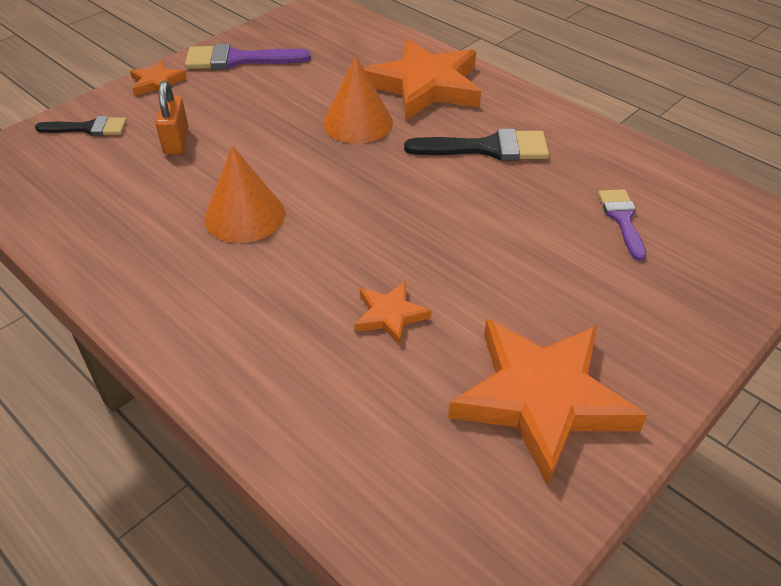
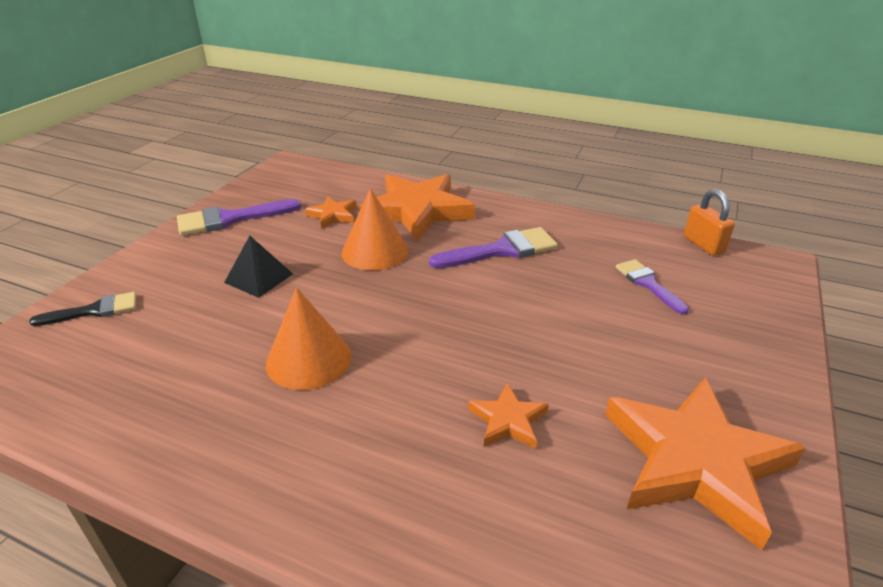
camera: 20 degrees left, 10 degrees down
orange star [130,60,187,96] -> orange star moved to [305,196,357,229]
orange padlock [155,81,189,155] -> orange padlock moved to [684,189,735,256]
black brush [404,129,549,161] -> purple brush [429,227,558,268]
none -> black pyramid [224,236,293,298]

